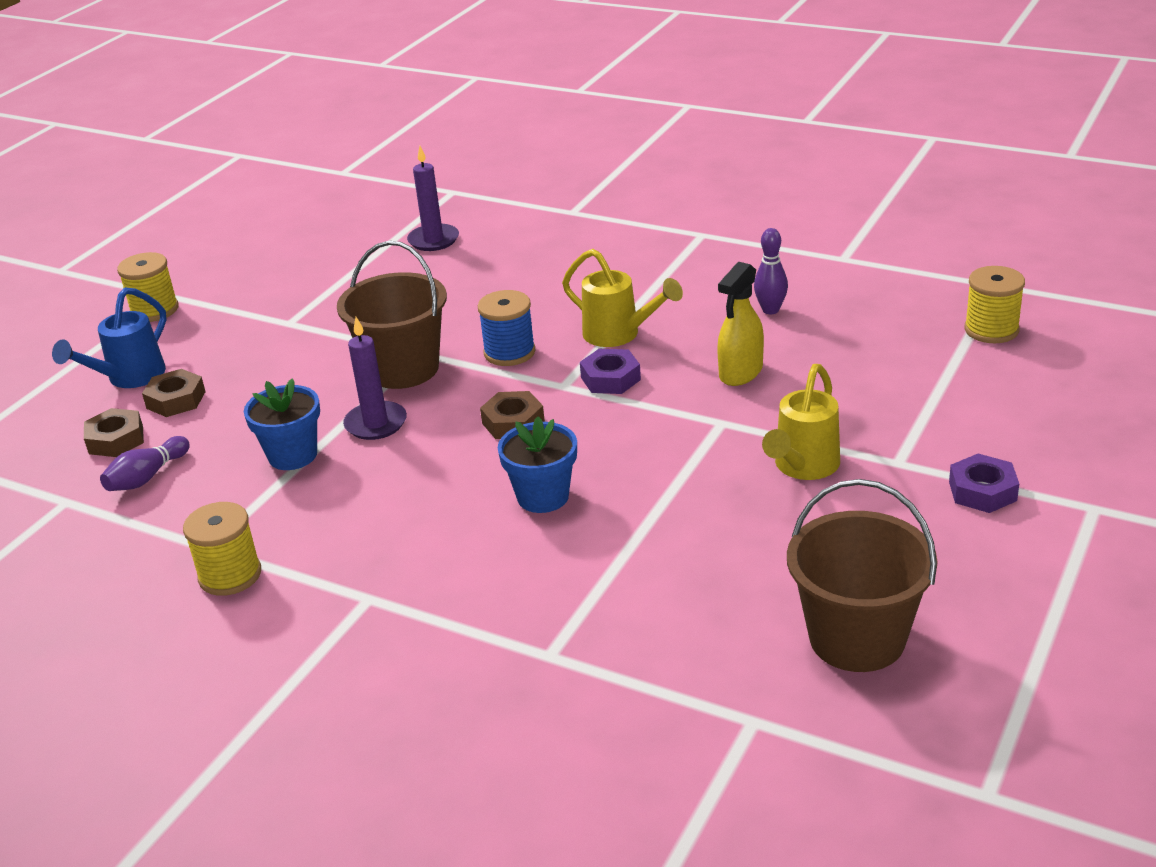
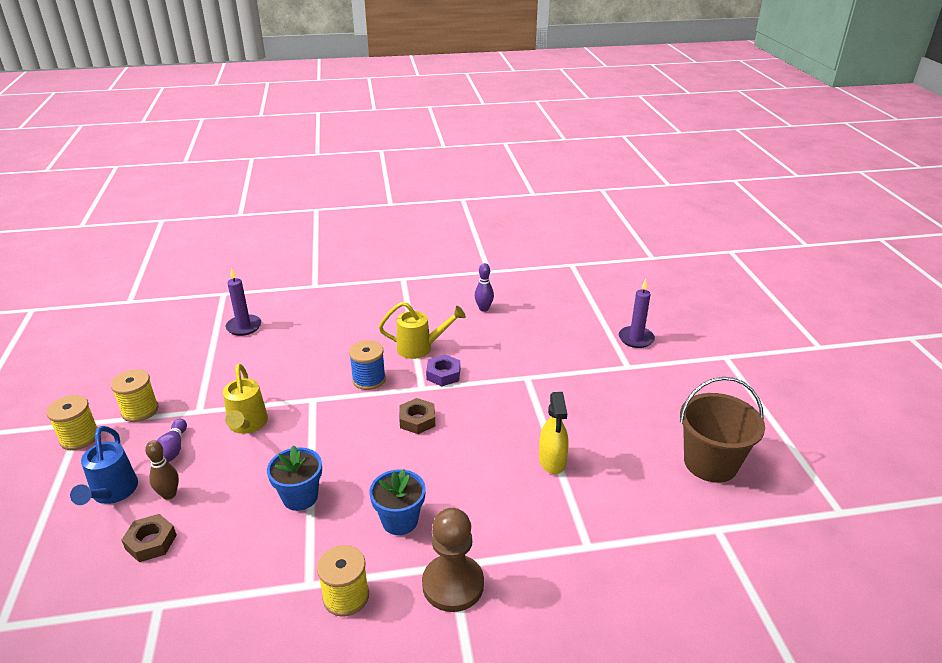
camera: 40 degrees left, 0 degrees up
purple bowling pin [100,436,190,491] -> purple bowling pin moved to [157,419,187,462]
brown nut [142,369,206,417] -> brown bowling pin [145,440,179,500]
brown bucket [337,241,447,389] -> none
purple candle [343,317,407,440] -> purple candle moved to [619,279,655,348]
blue flower pot [498,416,577,513] -> blue flower pot moved to [369,469,426,535]
yellow spray bottle [717,262,764,386] -> yellow spray bottle moved to [539,392,569,474]
yellow watering can [762,364,840,480] -> yellow watering can moved to [223,363,268,434]
purple nut [949,454,1019,513] -> none
yellow spool [964,266,1025,343] -> yellow spool moved to [111,369,159,422]
none -> brown pawn [422,508,484,612]

